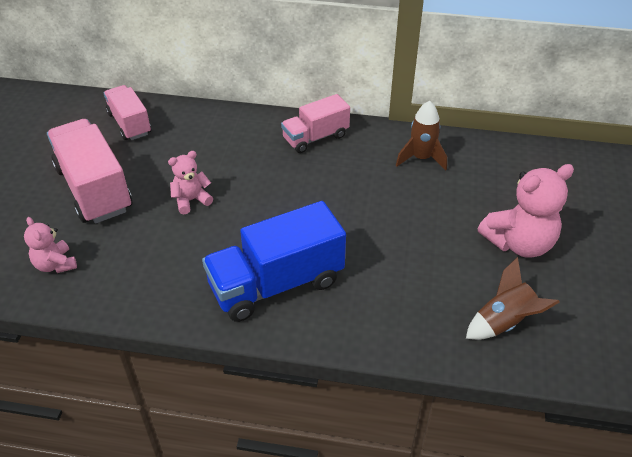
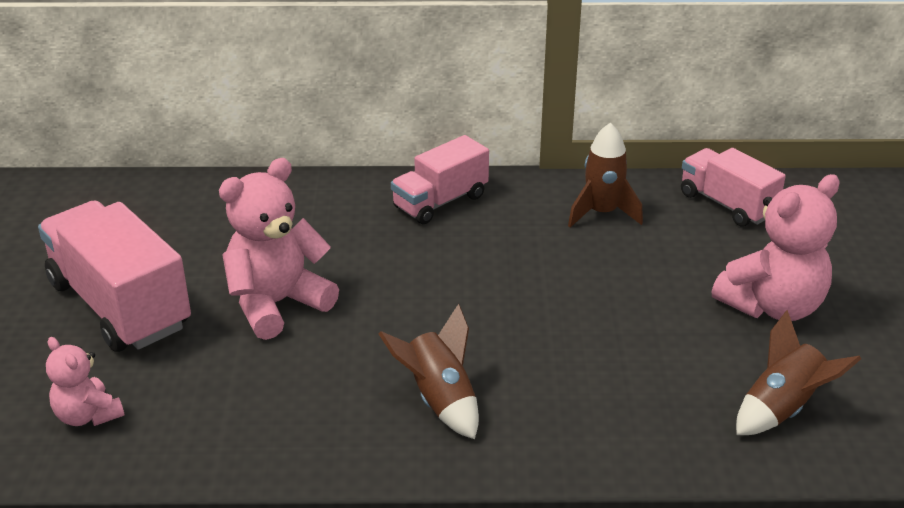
camera: 10 degrees left, 10 degrees down
pink truck [104,85,151,140] -> pink truck moved to [681,148,786,227]
pink teddy bear [168,151,213,214] -> pink teddy bear [219,158,339,340], size x1.77
blue truck [202,201,346,322] -> brown rocket [379,304,479,439]

